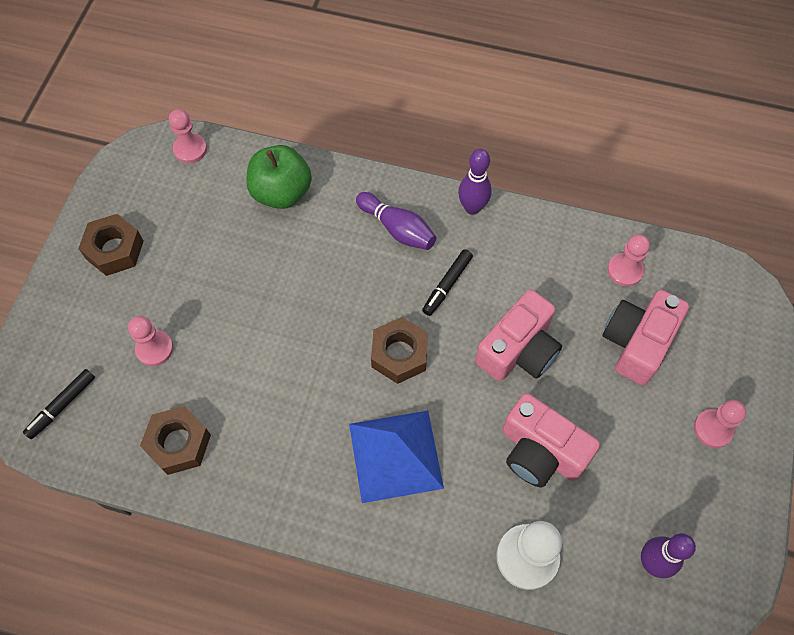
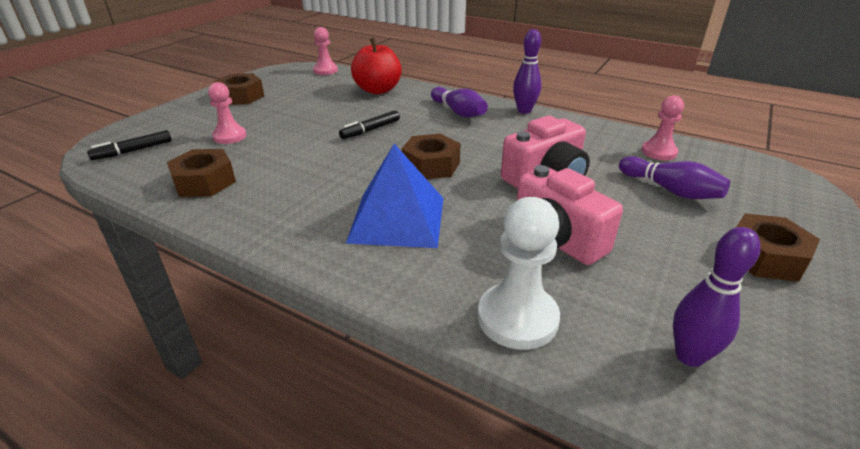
camera: 15 degrees right, 30 degrees down
green apple [246,145,312,209] -> red apple [351,38,402,94]
black marker [422,249,473,316] -> black marker moved to [339,110,400,139]
pink camera [602,290,689,385] -> purple bowling pin [619,156,730,199]
pink pawn [694,400,746,448] -> brown nut [736,213,820,282]

